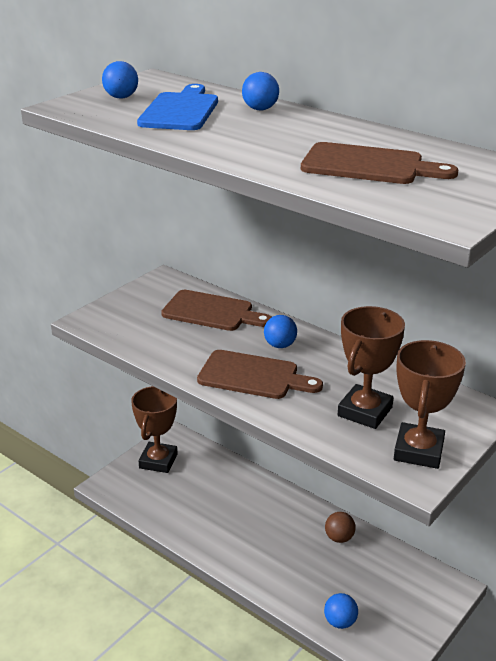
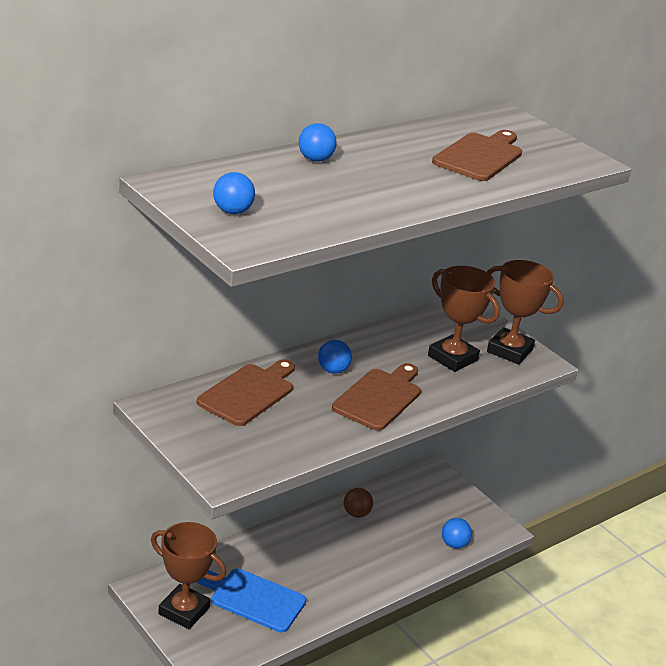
camera: 80 degrees left, 0 degrees up
blue cutting board [137,84,218,130] -> blue cutting board moved to [197,569,306,632]

